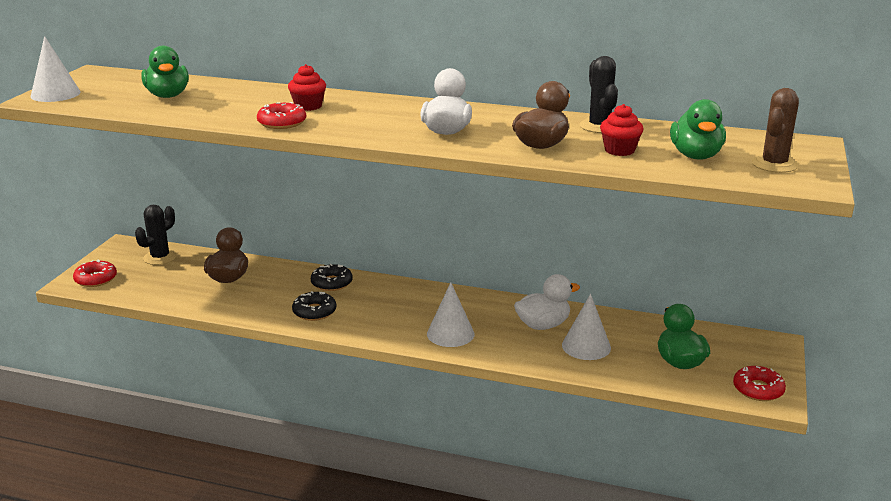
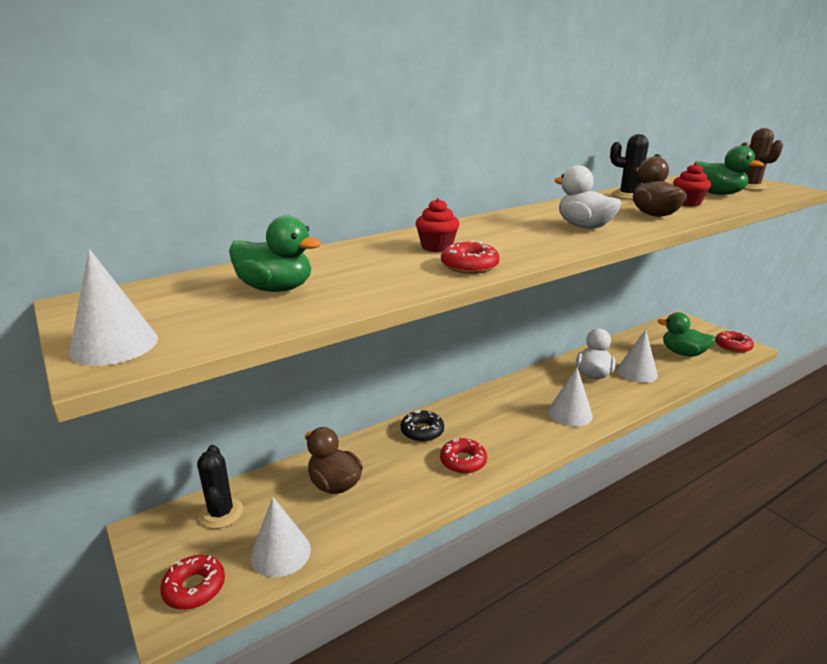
camera: 50 degrees left, 0 degrees up
black donut [292,291,336,321] -> red donut [440,438,487,474]
none -> white cone [250,497,311,578]

